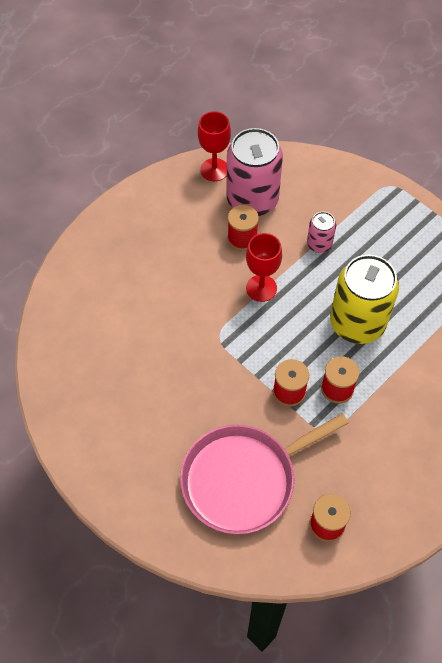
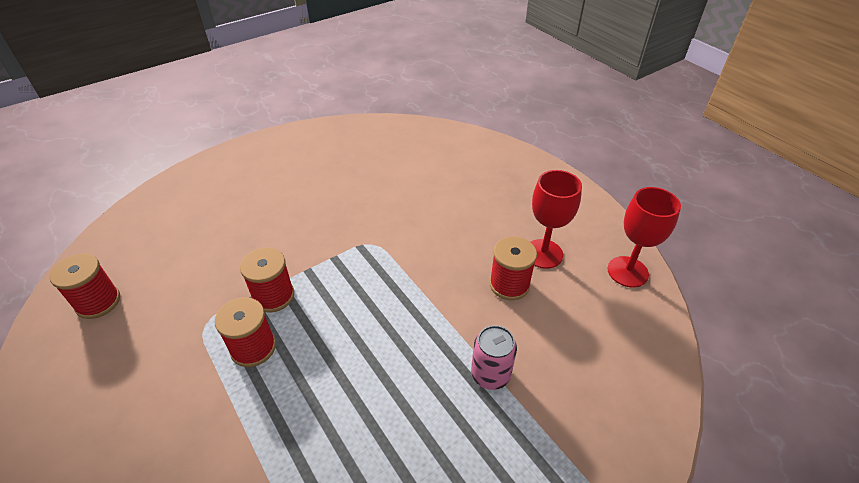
camera: 100 degrees right, 15 degrees down
pink pan [180,413,349,534] -> none
pink can [226,128,283,216] -> none
red goblet [246,233,282,302] -> red goblet moved to [531,170,582,269]
yellow can [330,255,399,344] -> none

